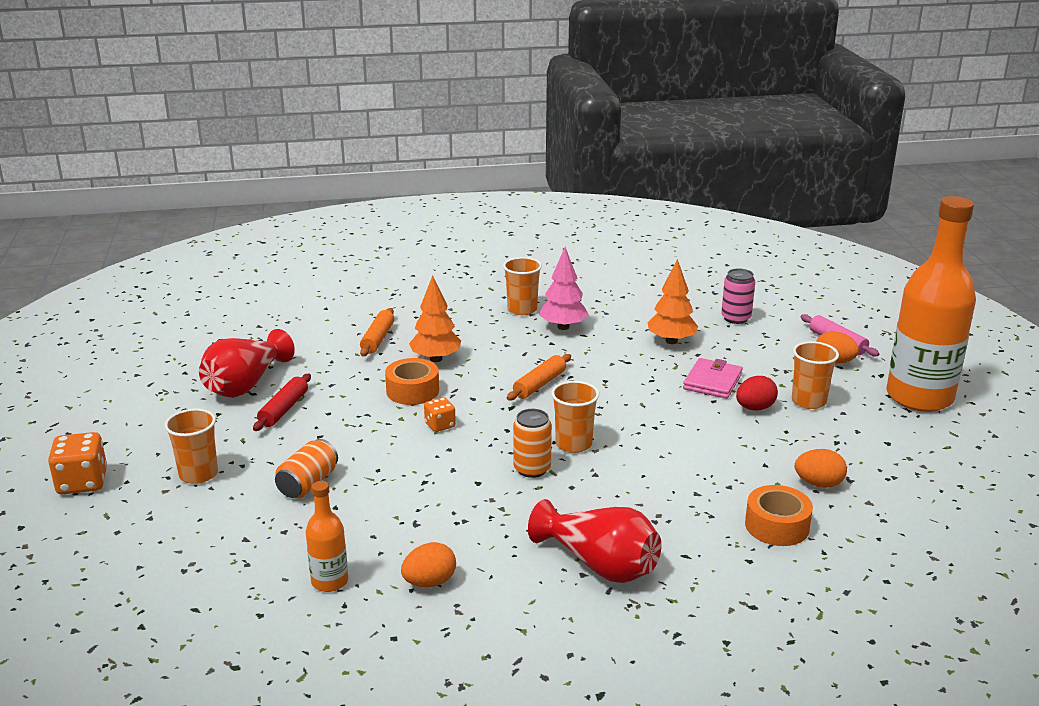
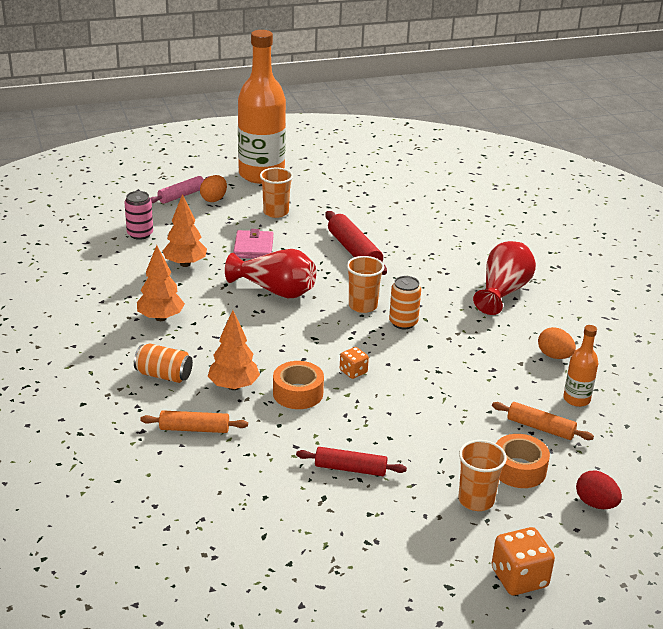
camera: 100 degrees left, 5 degrees up
red vase [199,329,295,397] -> red vase moved to [225,249,316,298]
orange can [275,439,338,498] -> orange can moved to [134,343,193,383]
orange cup [503,257,542,315] -> none
orange rolling pin [507,354,571,401] -> orange rolling pin moved to [492,402,594,440]
pink tree [539,247,589,330] -> orange tree [137,245,185,321]
pink wallet [683,358,743,399] -> pink wallet turned 75 degrees clockwise [233,229,274,259]
red egg [736,376,778,410] -> red egg moved to [576,470,622,509]
orange tape [745,485,813,546] -> orange tape moved to [496,434,550,488]
orange egg [795,449,847,488] -> none
none -> red rolling pin [326,211,387,275]

